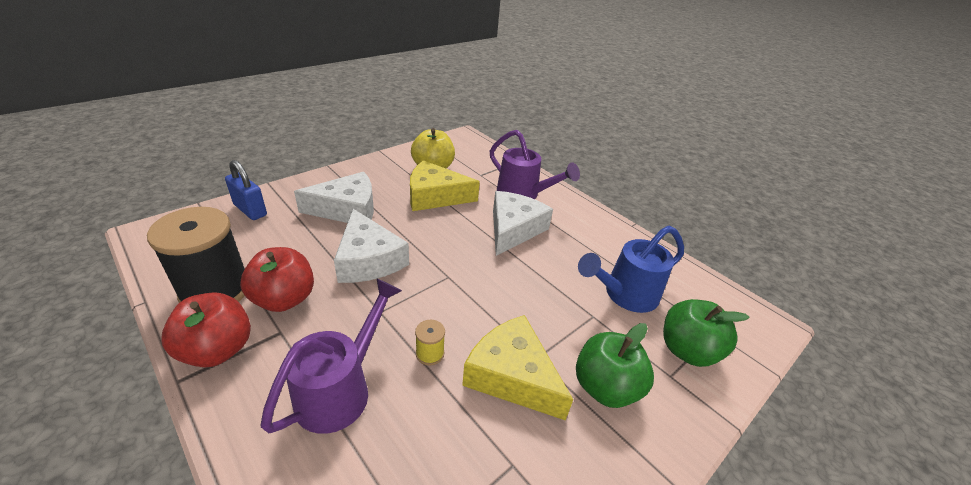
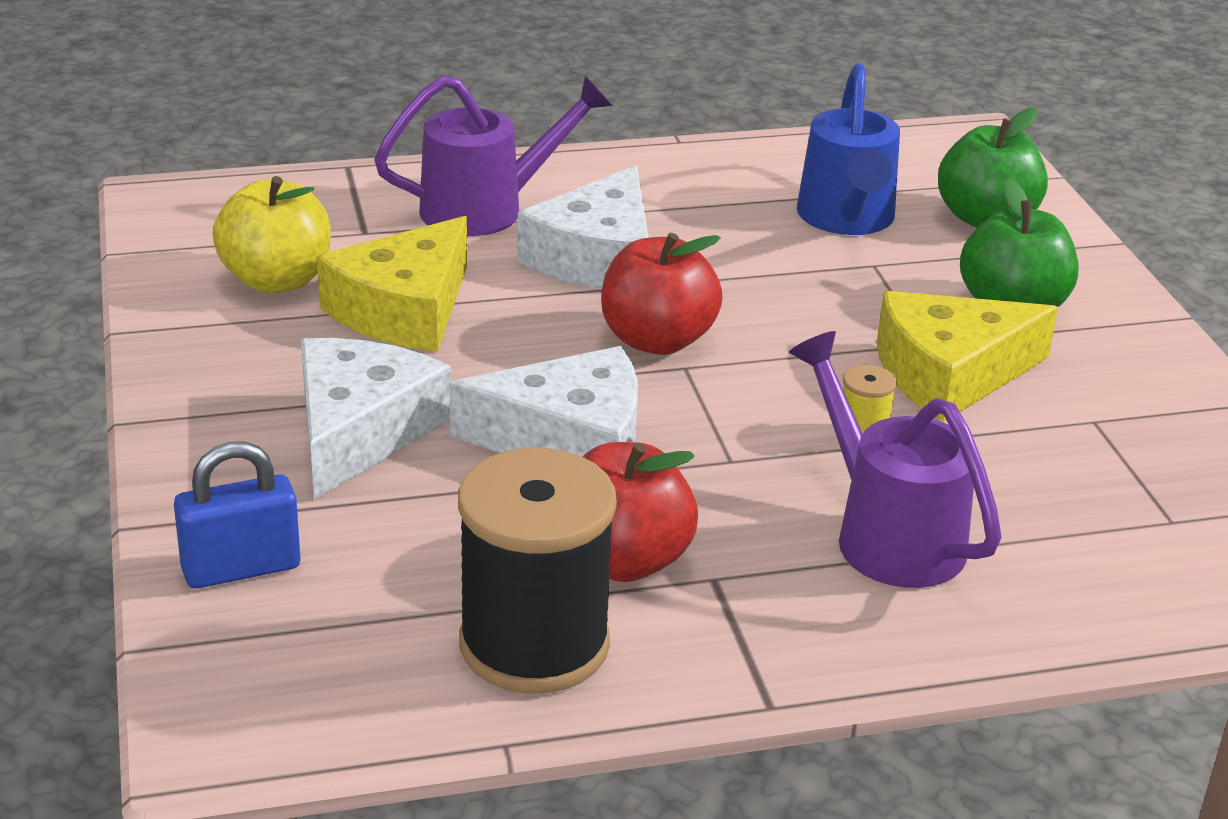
camera: 60 degrees left, 5 degrees down
red apple [162,292,251,367] -> red apple moved to [601,233,723,355]
white cheese [493,191,553,256] -> white cheese turned 120 degrees counterclockwise [517,165,649,289]

